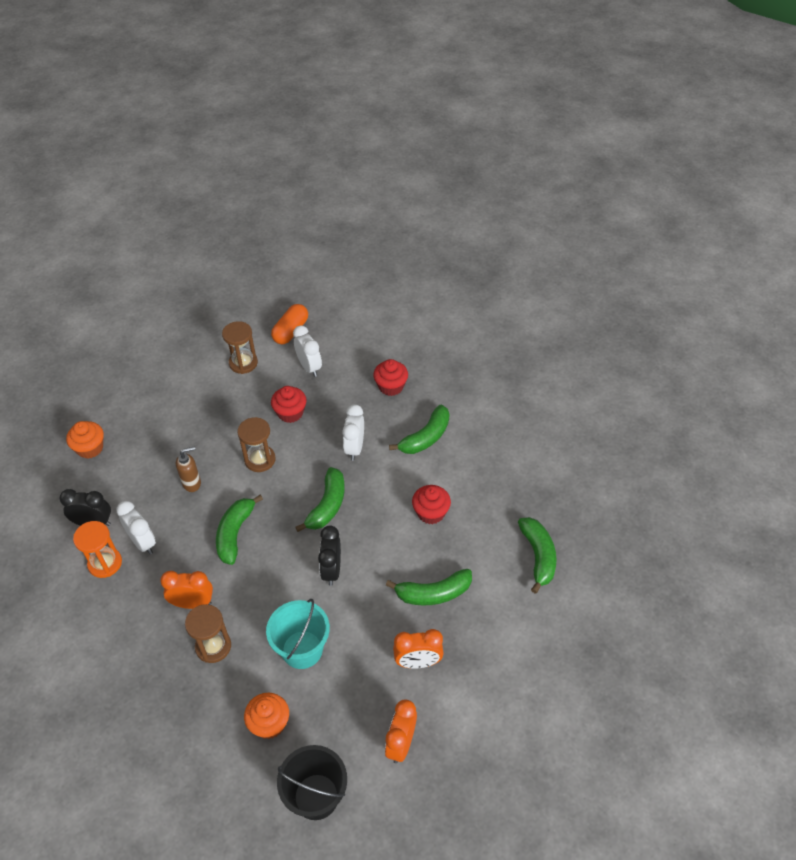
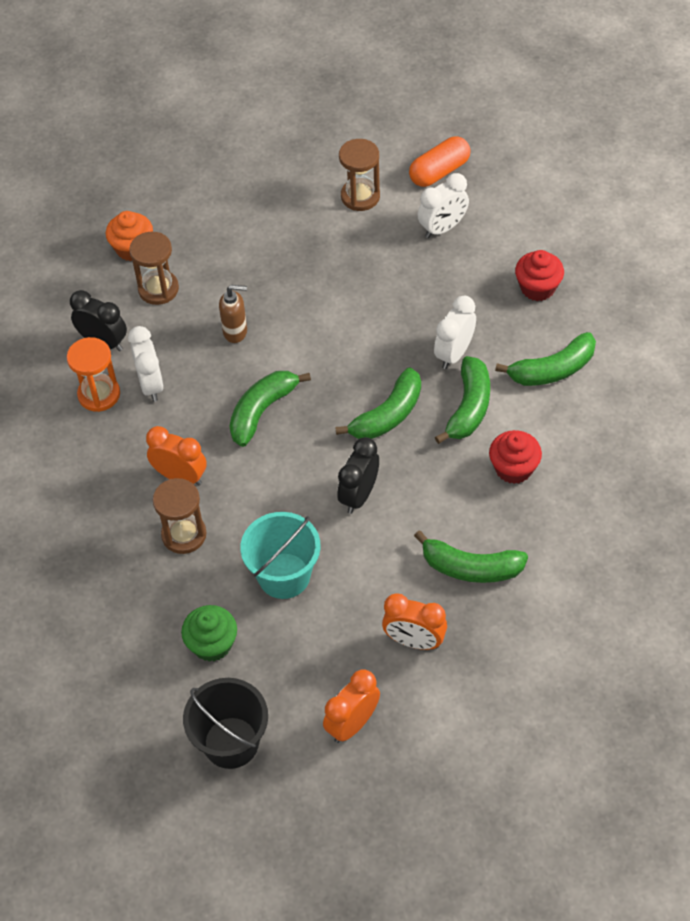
camera: 25 degrees right, 5 degrees up
brown hourglass [237,417,276,472] -> brown hourglass moved to [129,232,179,305]
orange cupcake [244,693,289,739] -> green cupcake [181,605,237,662]
red cupcake [271,386,307,423] -> none
white clock [293,325,322,377] -> white clock turned 60 degrees clockwise [418,173,469,238]
green banana [518,517,557,594] -> green banana moved to [435,356,490,444]

